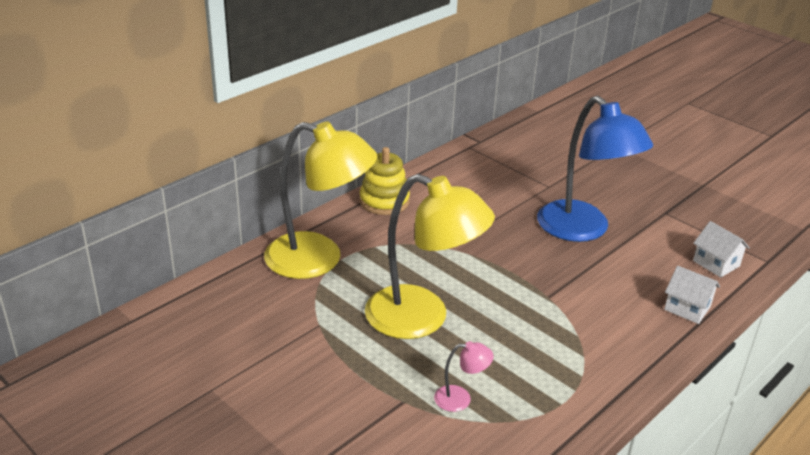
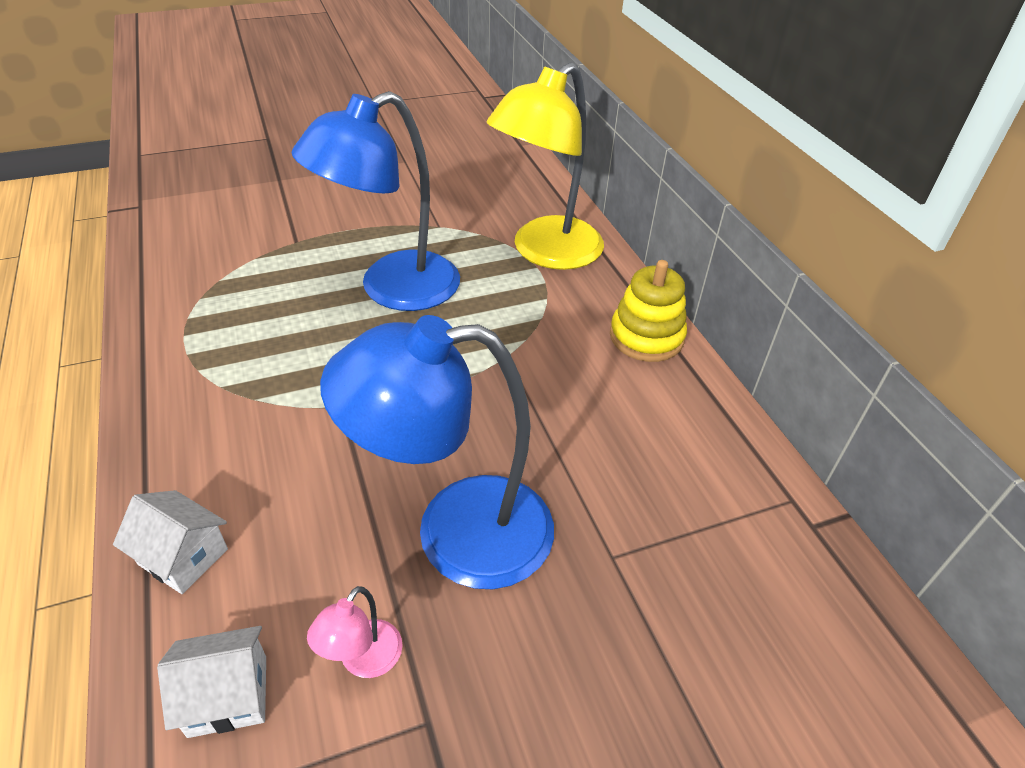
camera: 115 degrees right, 10 degrees up
yellow lamp [365,174,495,339] -> blue lamp [292,91,460,311]
pink lamp [434,341,494,412] -> pink lamp moved to [307,586,403,678]
white house [664,266,720,324] -> white house turned 60 degrees clockwise [113,490,228,594]

